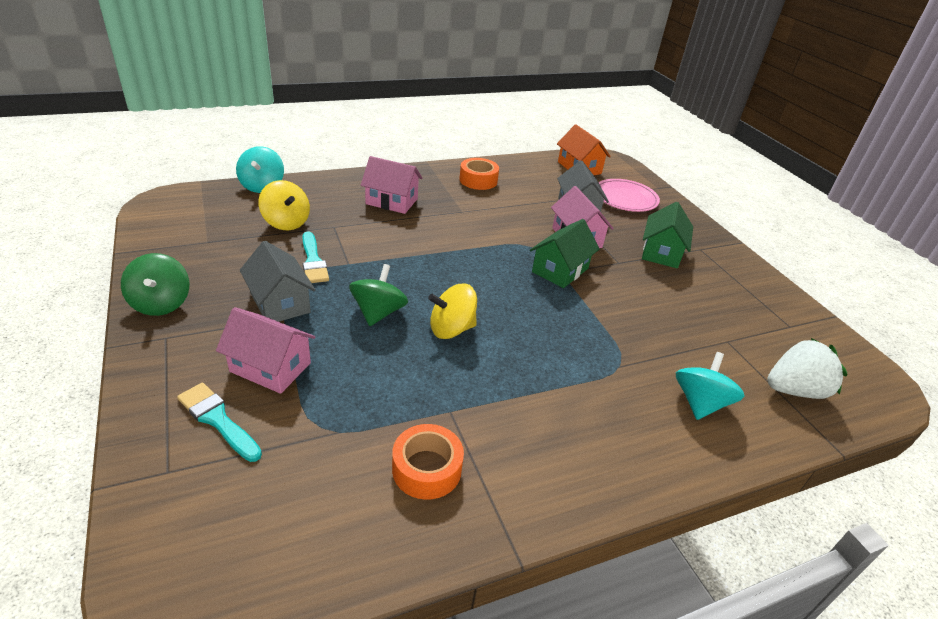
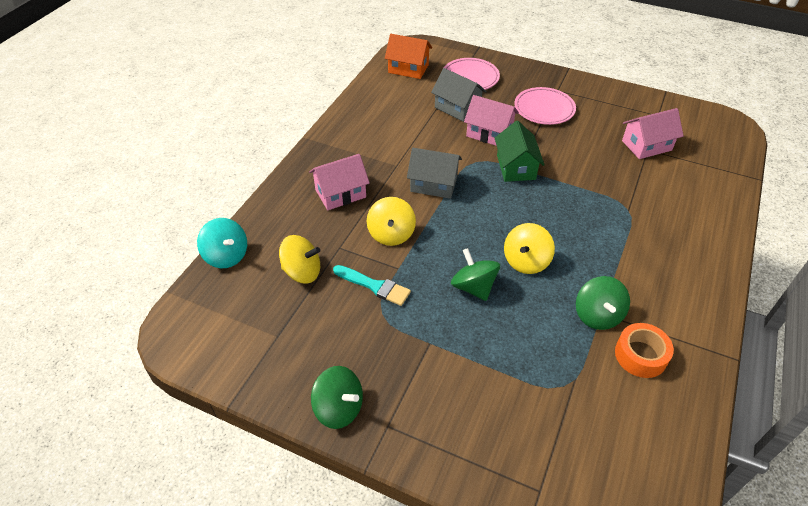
camera: 40 degrees left, 10 degrees up
turquoise brush [177,383,262,462] -> none
pink house [216,307,316,394] -> pink house moved to [622,108,684,159]
grey house [240,241,316,322] -> grey house moved to [407,148,462,199]
orange tape [459,158,499,190] -> none
green house [642,202,693,268] -> pink plate [514,87,576,125]
turquoise spinning top [676,352,745,420] -> none
white strawberry [767,338,847,399] -> none
none -> yellow spinning top [367,197,416,246]
none -> green spinning top [576,276,630,330]

